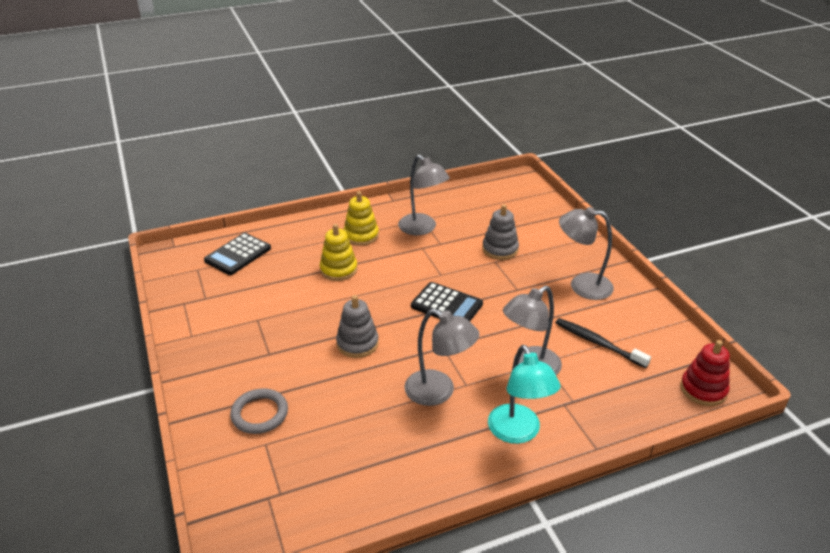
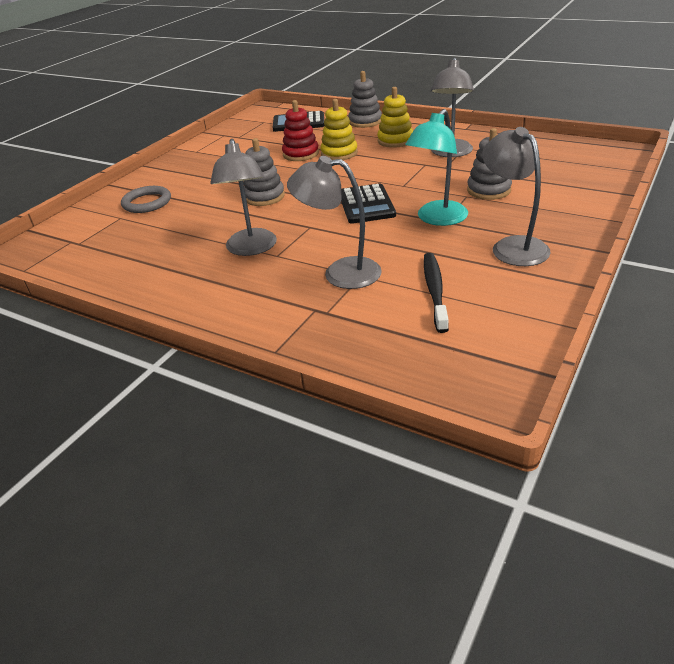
camera: 55 degrees right, 0 degrees up
turquoise lamp [488,345,561,444] -> turquoise lamp moved to [405,109,468,226]
red stacking toy [680,340,730,406] -> red stacking toy moved to [282,100,319,161]
none -> grey stacking toy [348,71,382,128]

